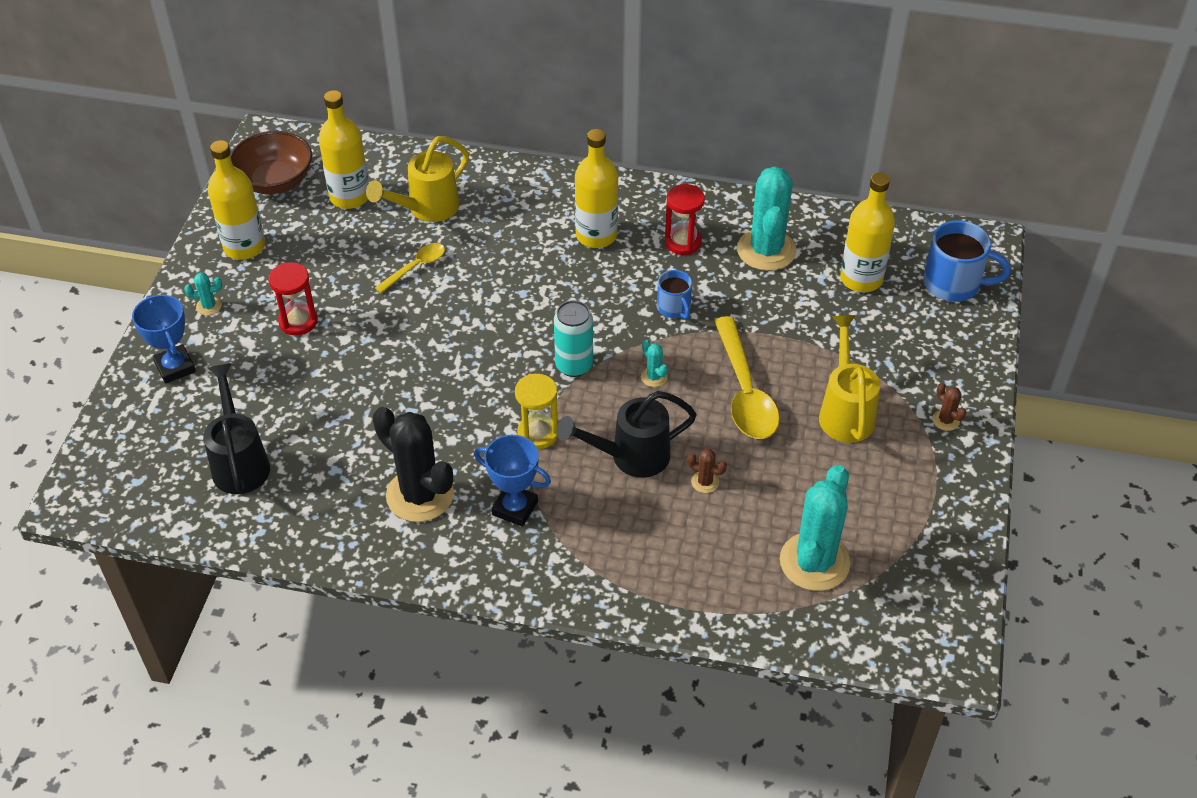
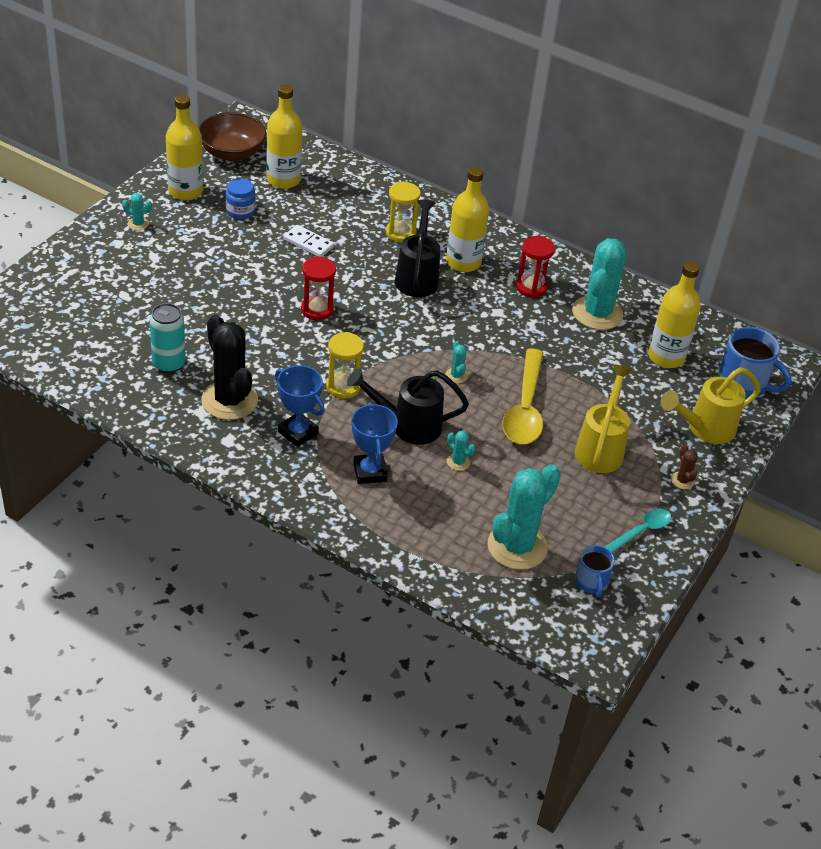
camera: 15 degrees right, 5 degrees down
blue trophy [132,295,196,384] -> blue trophy moved to [352,403,398,484]
black watering can [203,363,270,494] -> black watering can moved to [395,200,440,297]
red hourglass [268,262,318,336] -> red hourglass moved to [301,256,336,320]
yellow watering can [366,136,469,222] -> yellow watering can moved to [661,367,761,444]
yellow spoon [375,243,445,293] -> white domino [284,225,334,257]
turquoise can [554,300,593,377] -> turquoise can moved to [149,303,186,373]
blue mug [657,270,692,319] -> blue mug moved to [575,545,615,597]
brown cactus [687,449,727,493] -> turquoise cactus [447,430,476,471]
none -> blue jar [225,178,256,219]
none -> yellow hourglass [386,181,420,242]
none -> turquoise spoon [604,509,671,553]

